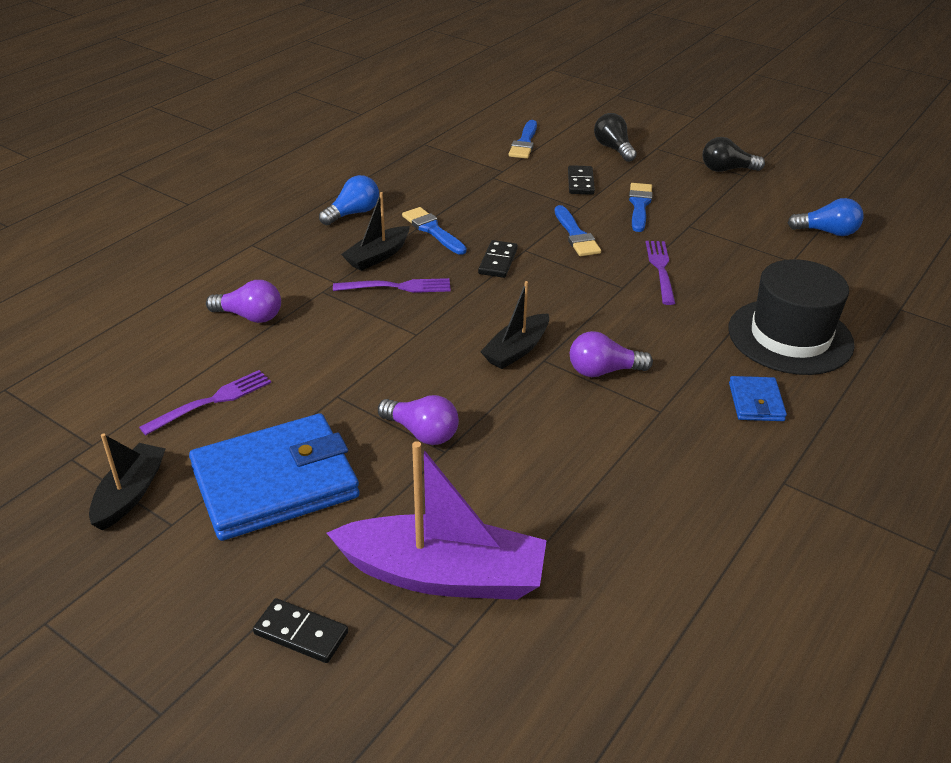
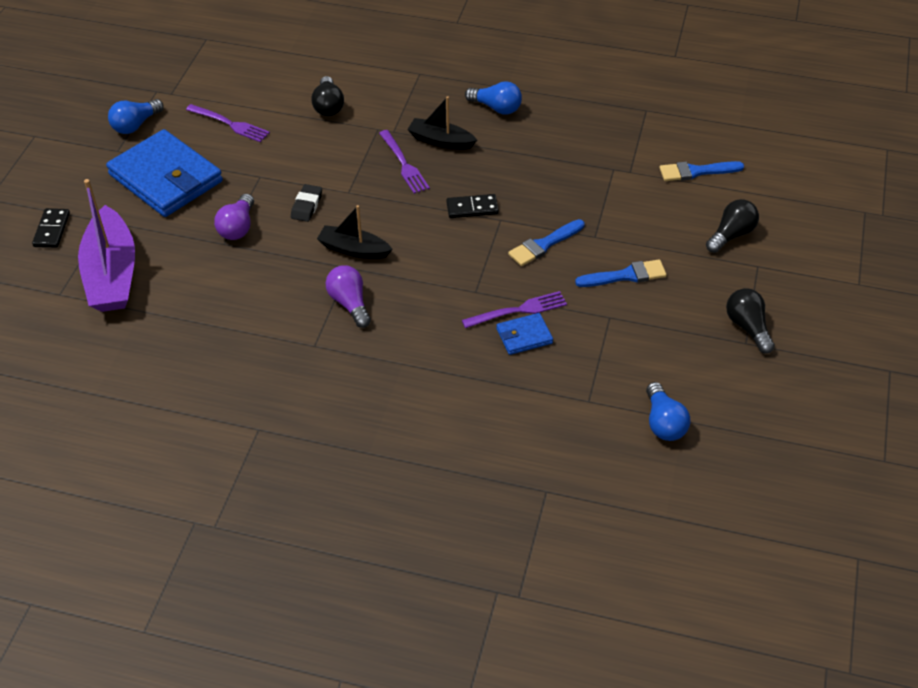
camera: 70 degrees right, 10 degrees up
black boat [89,433,166,530] -> blue light bulb [108,99,164,134]
purple light bulb [206,280,281,323] -> black light bulb [311,76,344,116]
blue brush [402,207,467,255] -> none
black domino [568,165,595,195] -> none
black hat [728,259,855,375] -> none
blue wallet [729,376,787,421] -> blue wallet moved to [497,313,553,355]
none -> black eraser [291,184,322,222]

